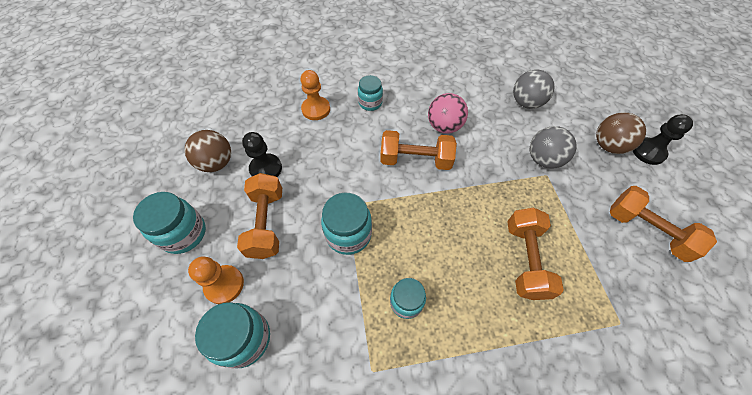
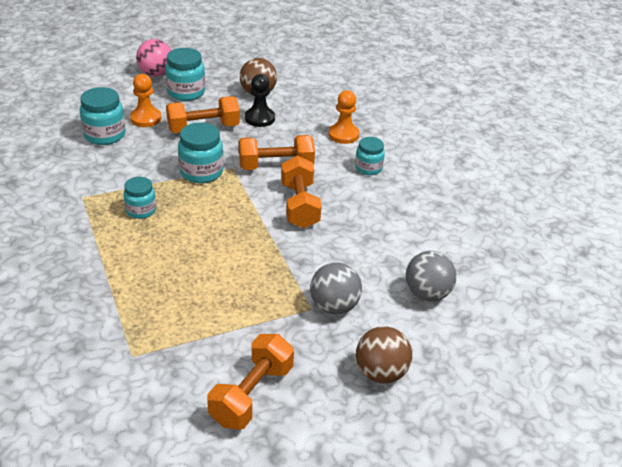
camera: 75 degrees right, 20 degrees down
pink ball [428,93,468,134] -> pink ball moved to [136,39,172,76]
orange dumbbell [507,207,564,300] -> orange dumbbell moved to [239,135,315,170]
black pawn [633,114,693,165] -> none

